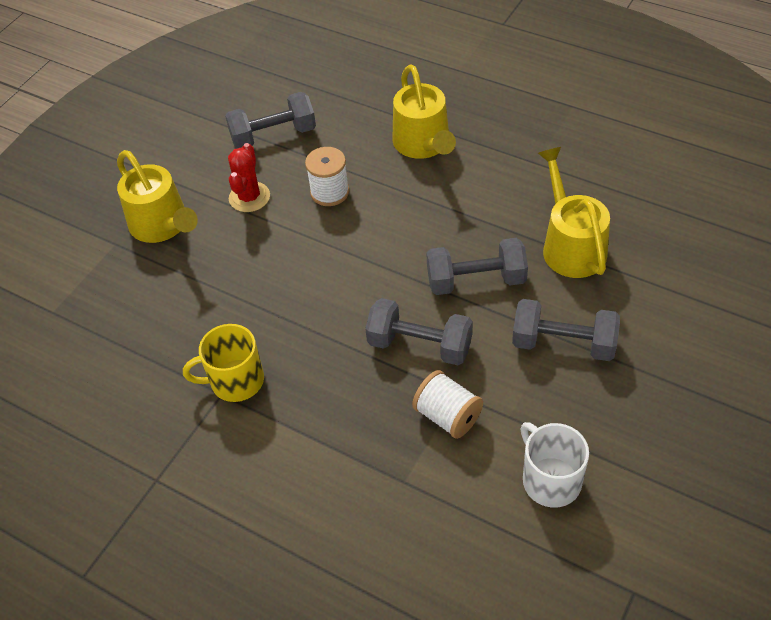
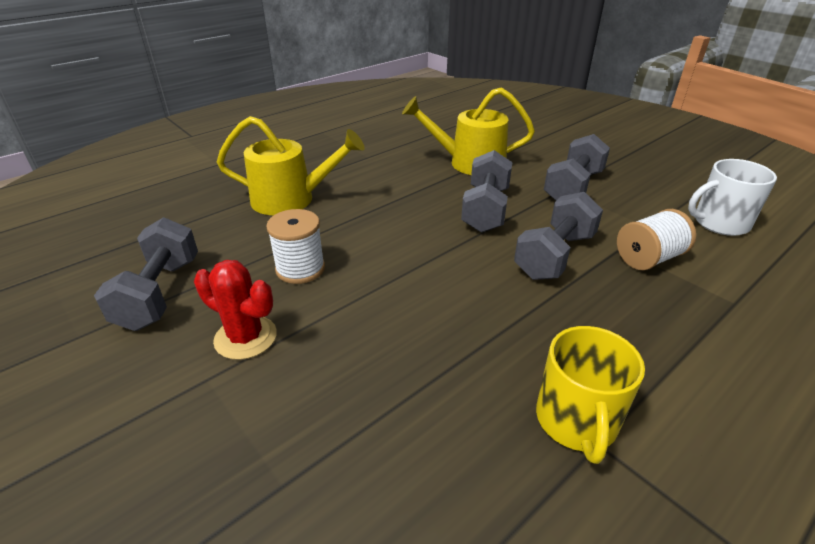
camera: 75 degrees left, 15 degrees down
yellow watering can [117,150,198,243] -> none

